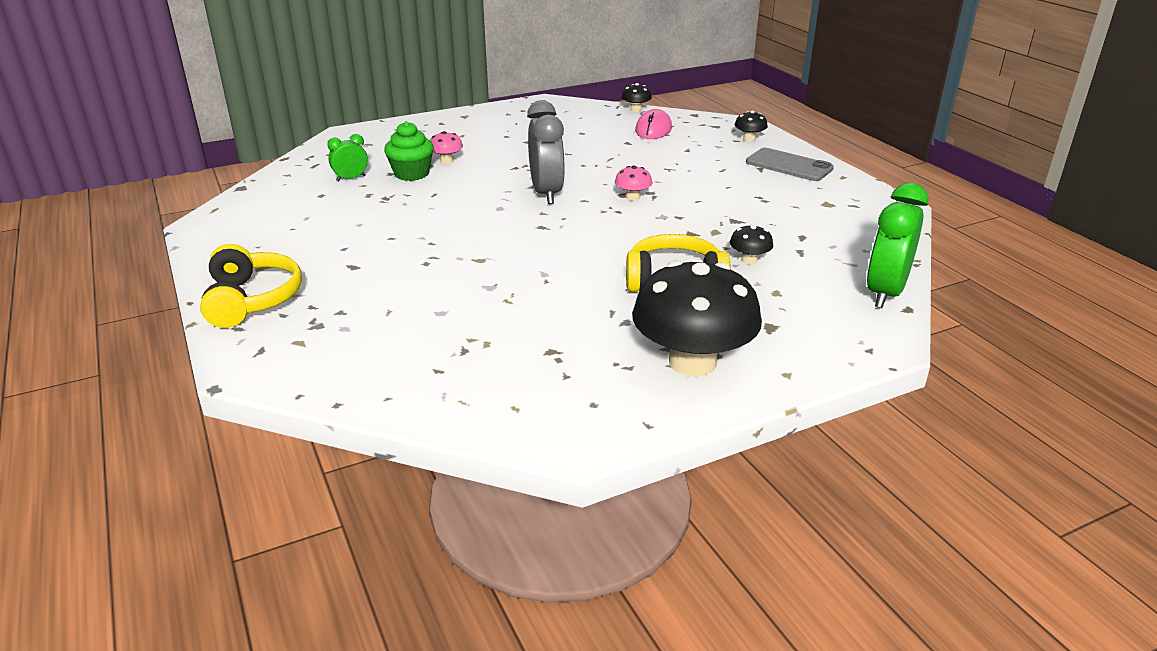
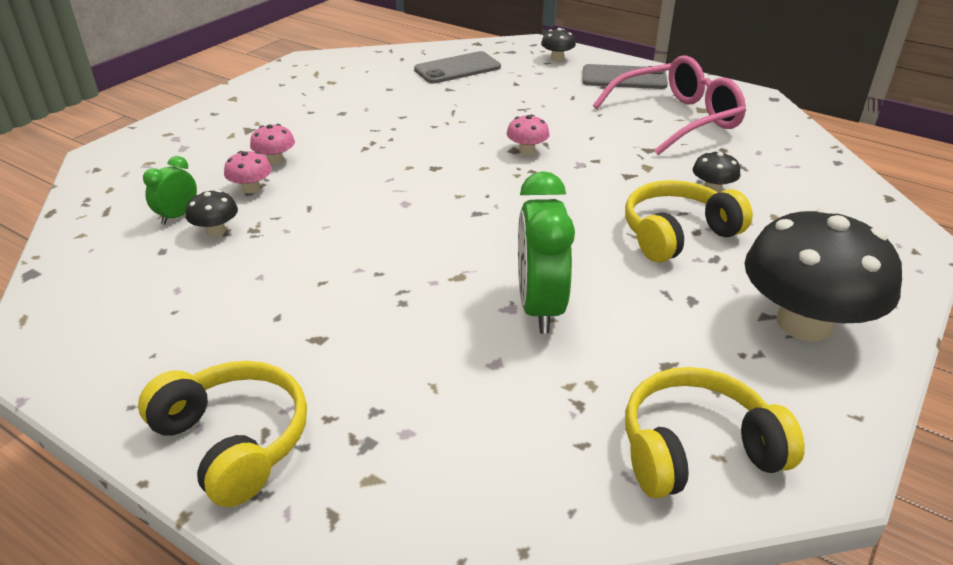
camera: 30 degrees left, 5 degrees up
green cupcake [384,121,434,181] -> pink mushroom [224,151,272,193]
grey clock [527,100,565,204] -> none
black mushroom [622,83,652,112] -> black mushroom moved to [186,190,238,236]
pink mouse [635,109,672,139] -> grey phone [414,51,501,84]
green clock [867,183,929,308] -> green clock moved to [518,171,575,334]
none -> pink glasses [593,55,746,155]
none -> yellow headphones [625,367,805,498]

